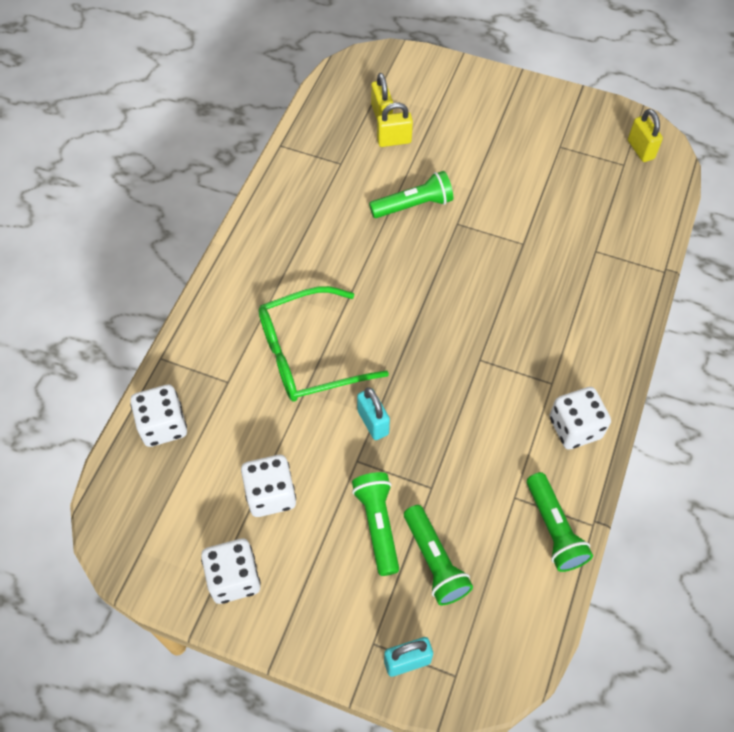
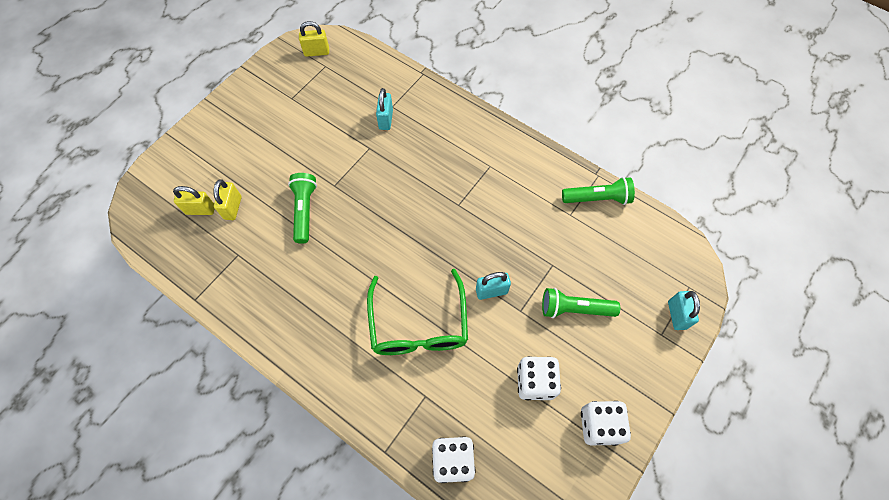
camera: 75 degrees left, 5 degrees up
green flashlight [404,505,473,605] -> none
white dice [549,387,611,450] -> none
none -> turquoise padlock [376,88,393,130]

